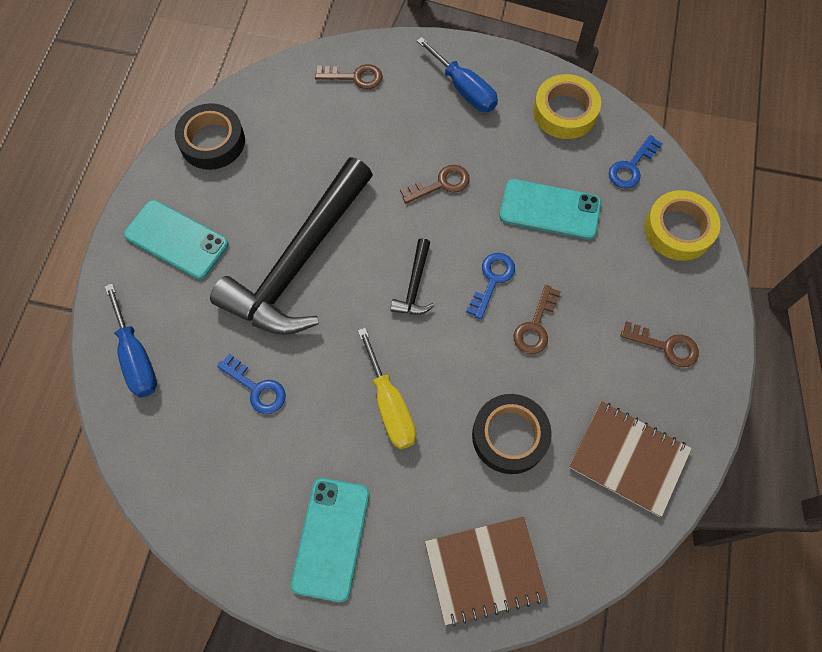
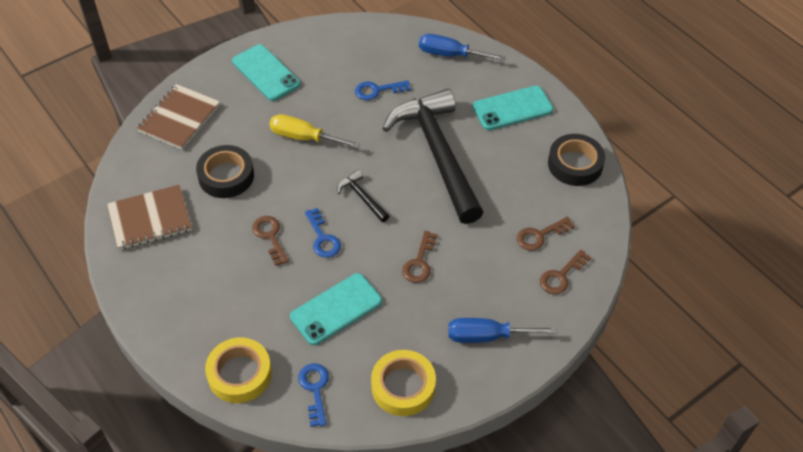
camera: 130 degrees right, 15 degrees down
brown key [620,321,699,367] -> brown key moved to [517,217,575,251]

